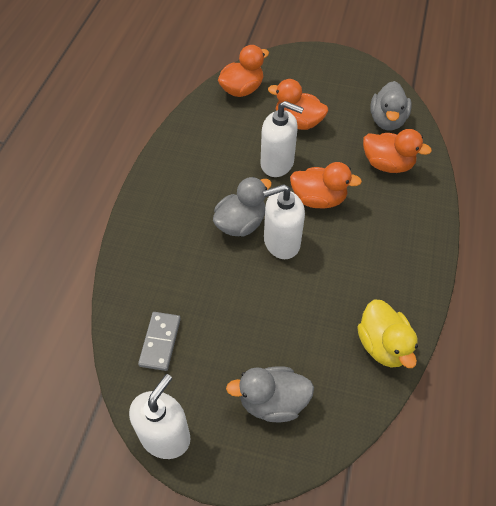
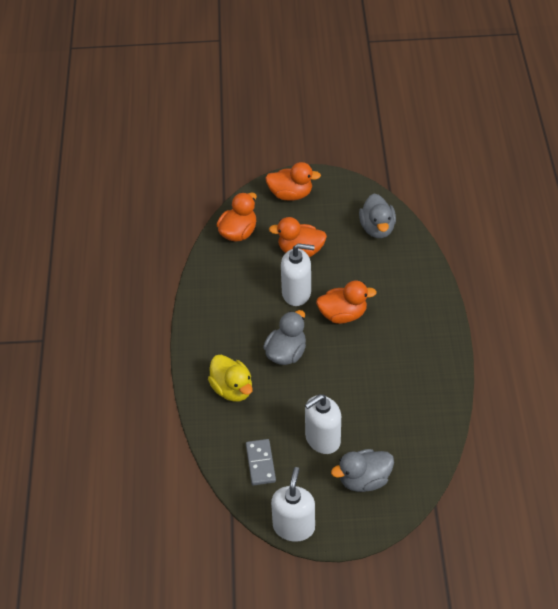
camera: 15 degrees left, 5 degrees down
white soap dispenser [263,184,305,259] -> white soap dispenser moved to [305,394,341,454]
yellow duck [357,299,418,368] -> yellow duck moved to [208,355,253,402]
orange duck [363,129,432,173] -> orange duck moved to [265,162,321,201]

